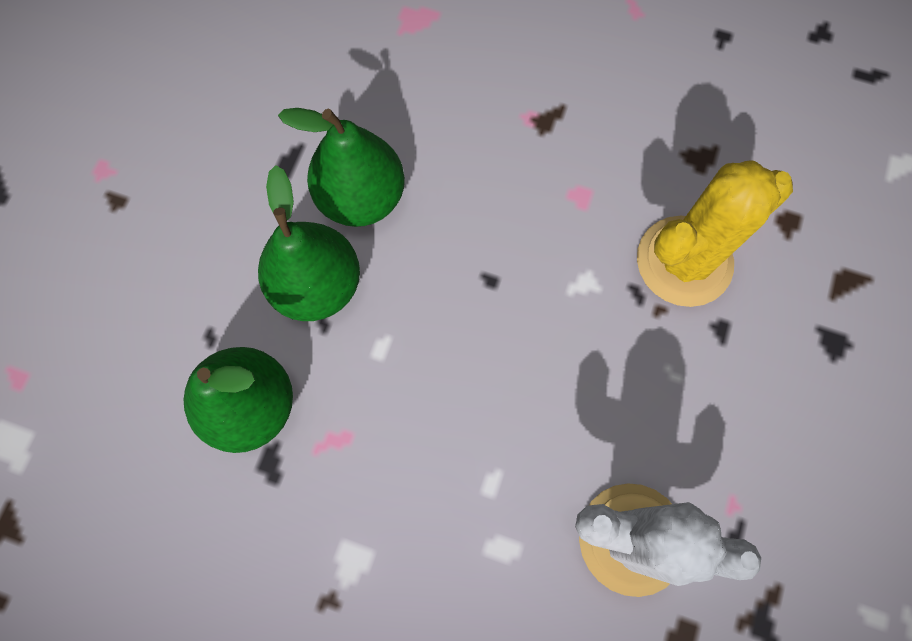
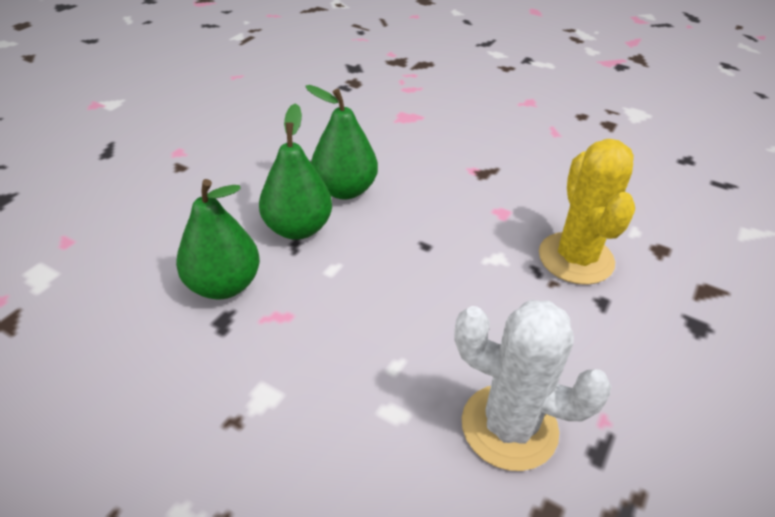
camera: 10 degrees right, 30 degrees down
yellow cactus [637,160,793,307] -> yellow cactus turned 75 degrees counterclockwise [539,139,635,285]

